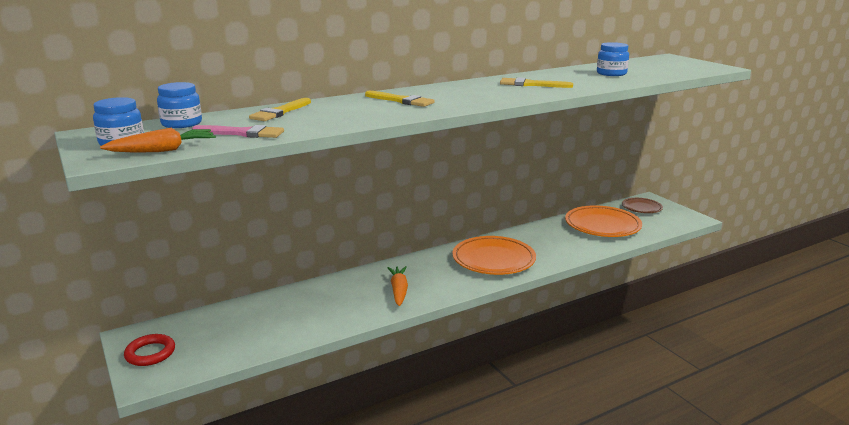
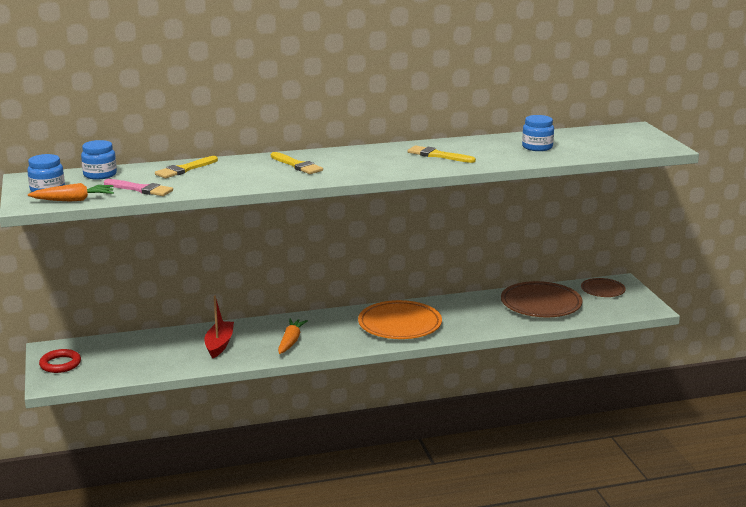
camera: 15 degrees right, 0 degrees up
orange plate [565,205,642,237] -> brown plate [501,281,583,317]
none -> red boat [204,296,234,358]

